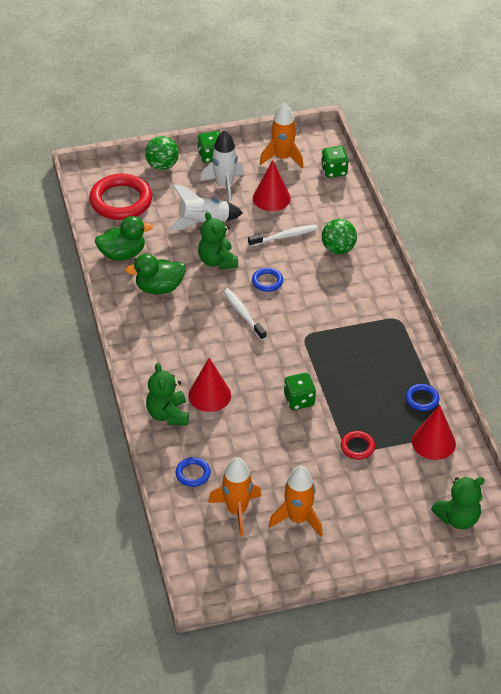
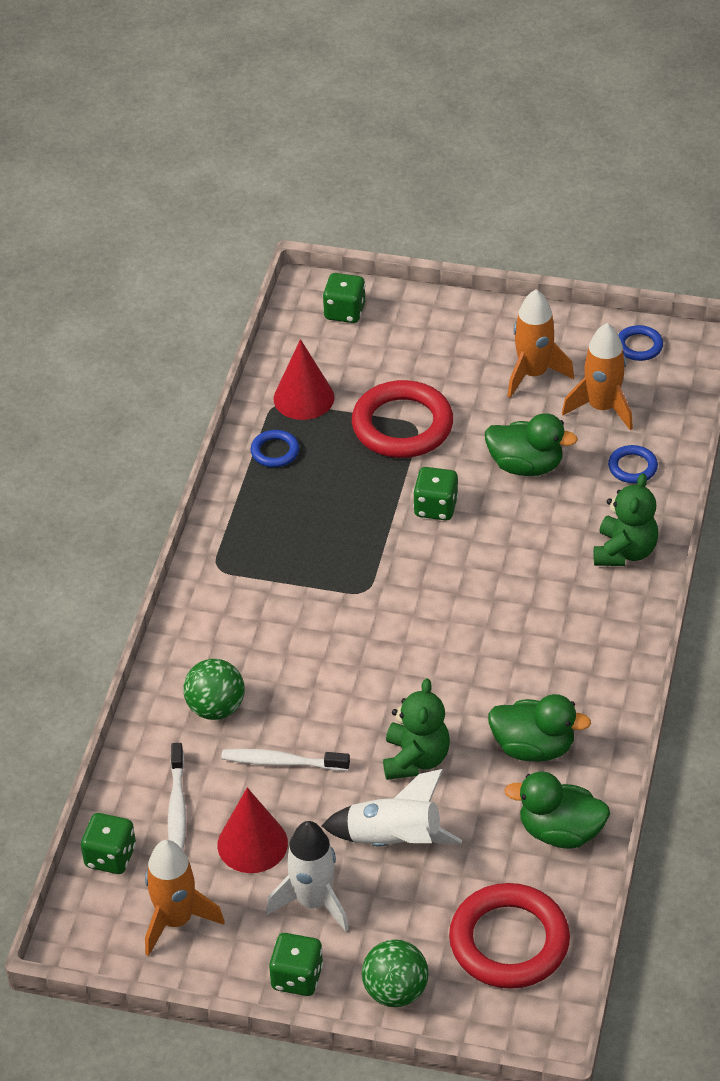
camera: 150 degrees left, 0 degrees up
red cone [188,358,231,412] -> none
white toothbrush [223,288,266,340] -> white toothbrush moved to [168,743,186,850]
blue ring [252,268,283,292] -> blue ring moved to [618,325,663,361]
red ring [341,431,375,460] -> red ring [352,380,453,458], size x2.09
green teddy bear [431,476,485,529] -> green dice [323,273,365,323]
none -> green duck [485,413,578,476]

